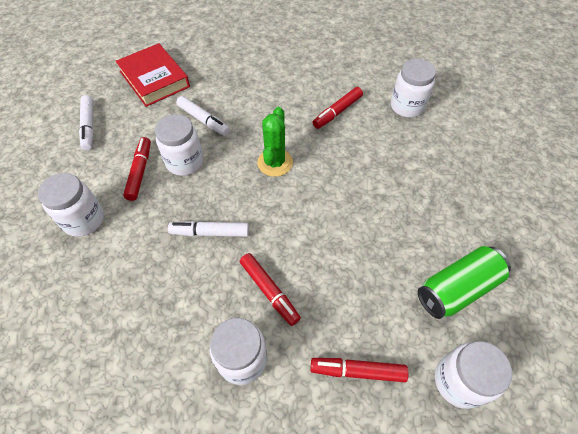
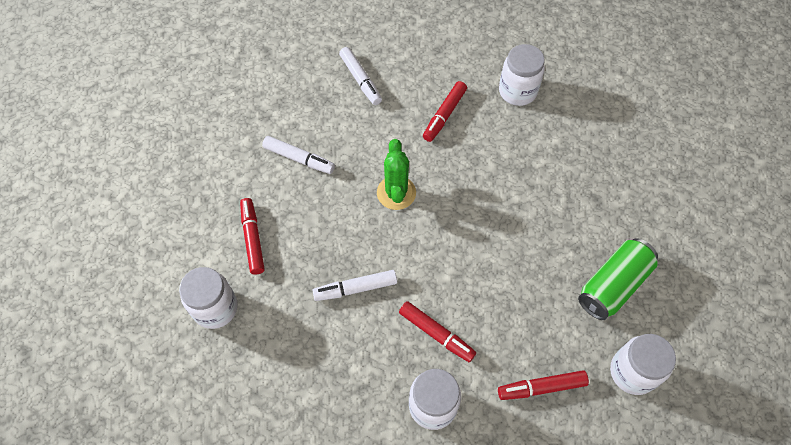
camera: 15 degrees left, 5 degrees up
white marker [79,95,94,150] -> white marker moved to [339,47,382,105]
red book [115,43,190,107] -> none
white jar [155,114,203,176] -> none

